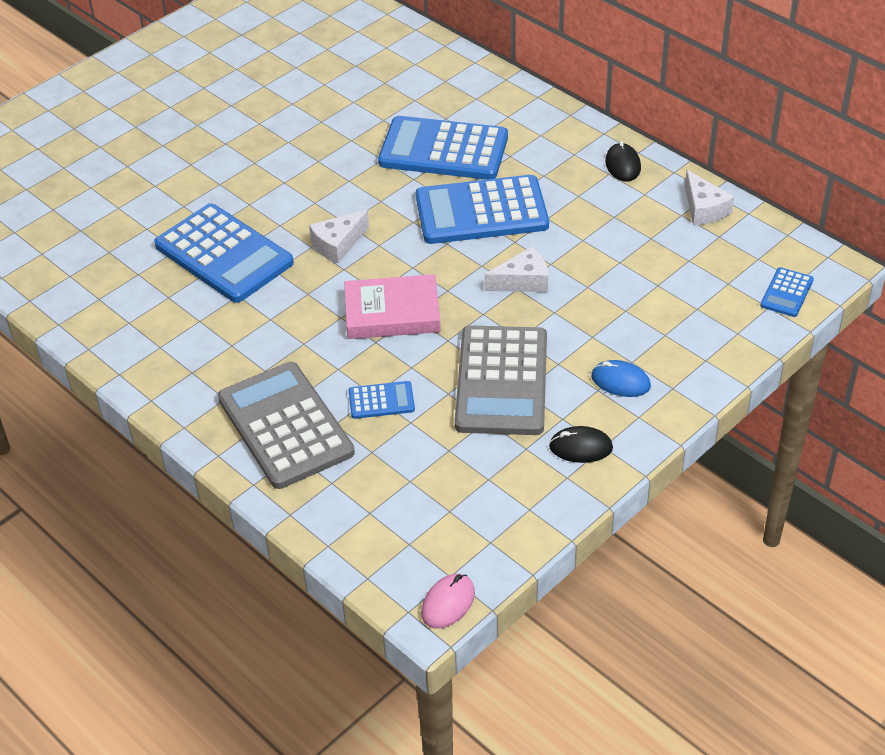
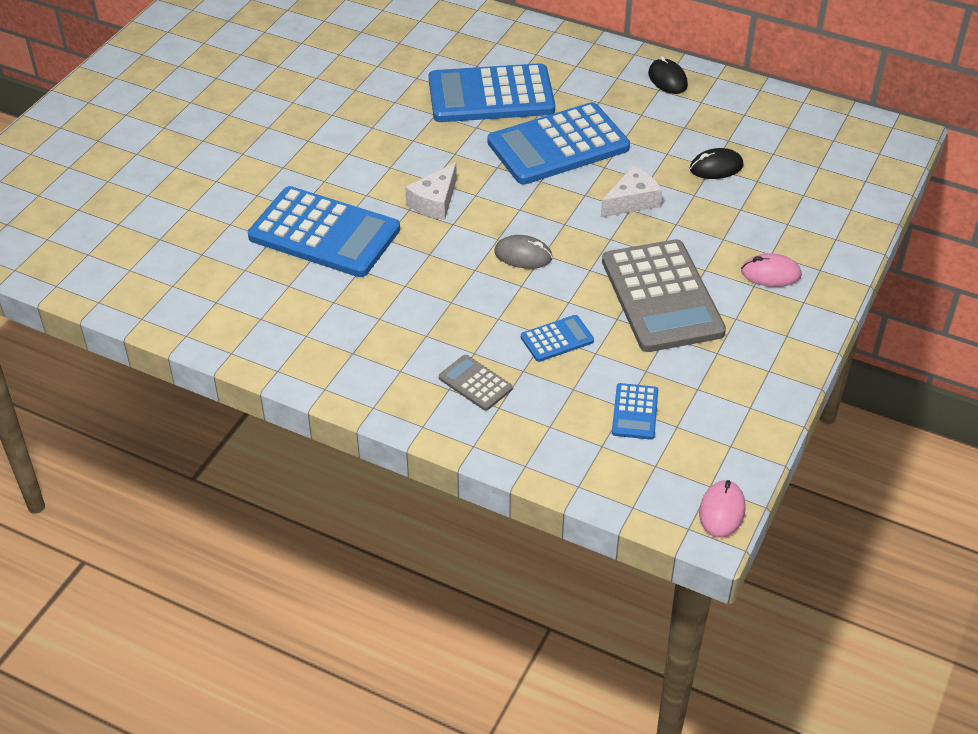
camera: 20 degrees left, 0 degrees up
grey calculator [218,362,355,489] -> grey calculator [439,355,513,411], size x0.45
pink book [344,274,441,339] -> grey mouse [494,235,553,269]
black mouse [549,426,613,463] -> black mouse moved to [690,148,744,179]
blue mouse [591,360,651,397] -> pink mouse [741,253,802,287]
white cheese [685,170,734,226] -> none
blue calculator [760,267,814,317] -> blue calculator moved to [612,383,658,440]

